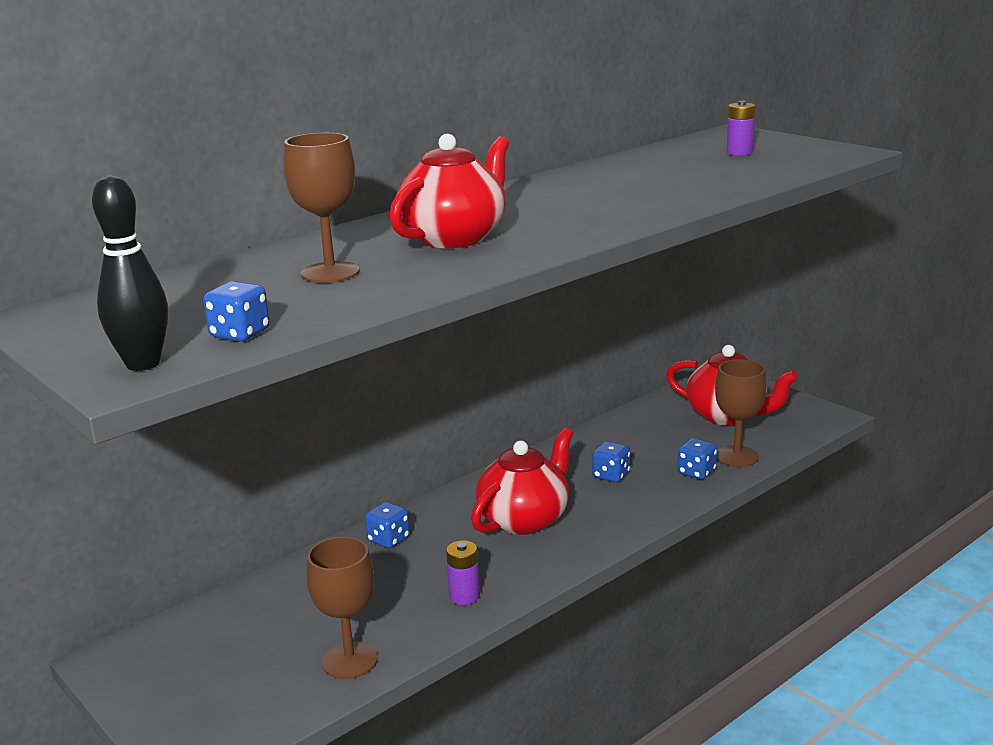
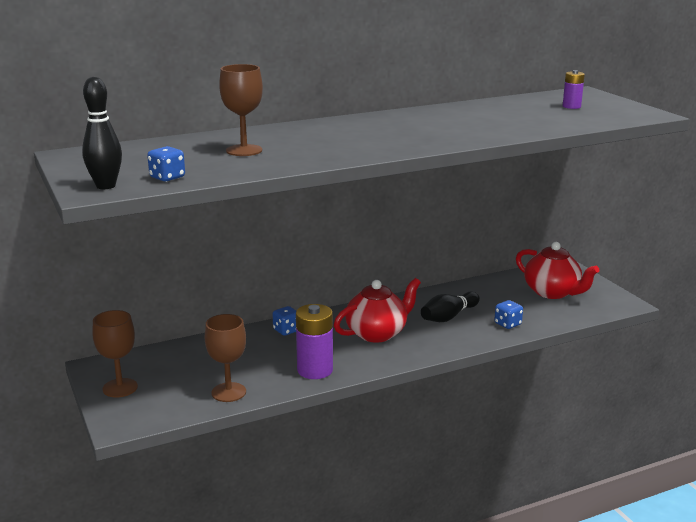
camera: 15 degrees right, 0 degrees up
red teapot [389,134,509,248] -> none
purple battery [446,540,480,605] -> purple battery [296,304,333,379], size x1.81
blue dice [592,441,630,482] -> black bowling pin [421,292,480,322]
brown goblet [715,359,767,467] -> brown goblet moved to [92,310,138,398]

